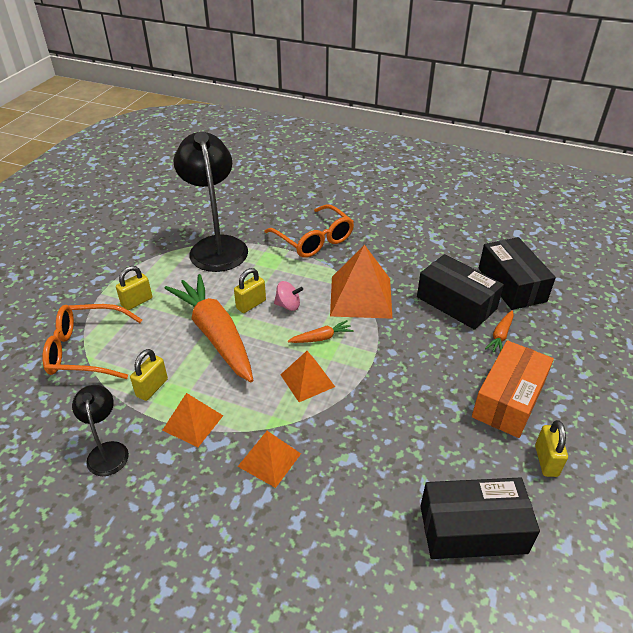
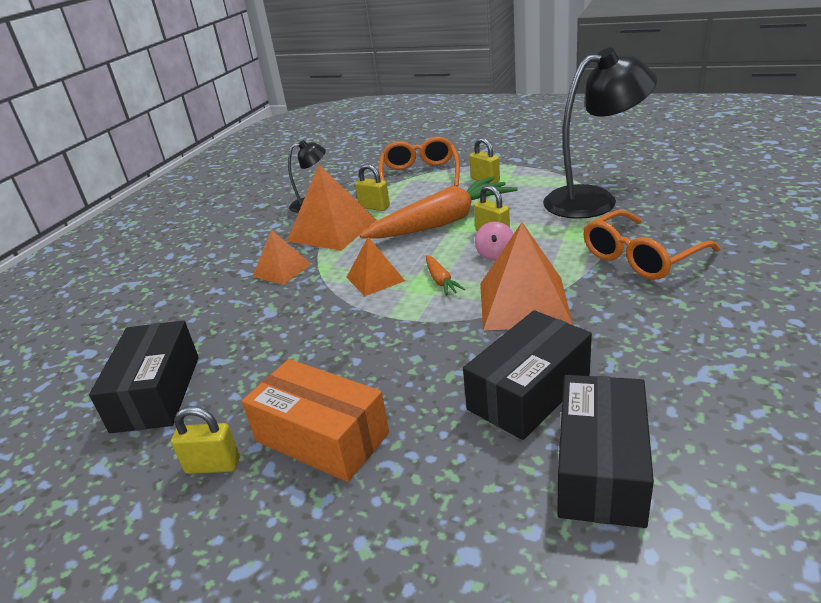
camera: 95 degrees right, 10 degrees down
orange pyramid [162,393,223,447] -> orange pyramid [287,164,376,251], size x1.69
black box [479,237,556,310] -> black box turned 60 degrees counterclockwise [557,375,654,528]
orange carrot [485,310,514,352] -> none

